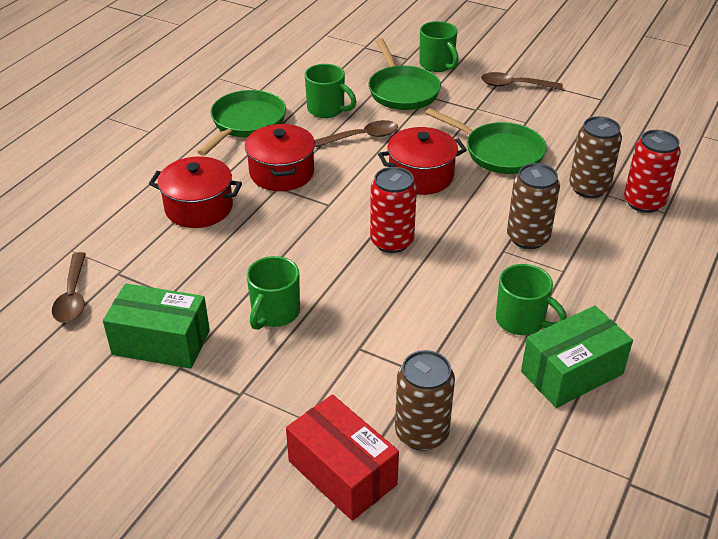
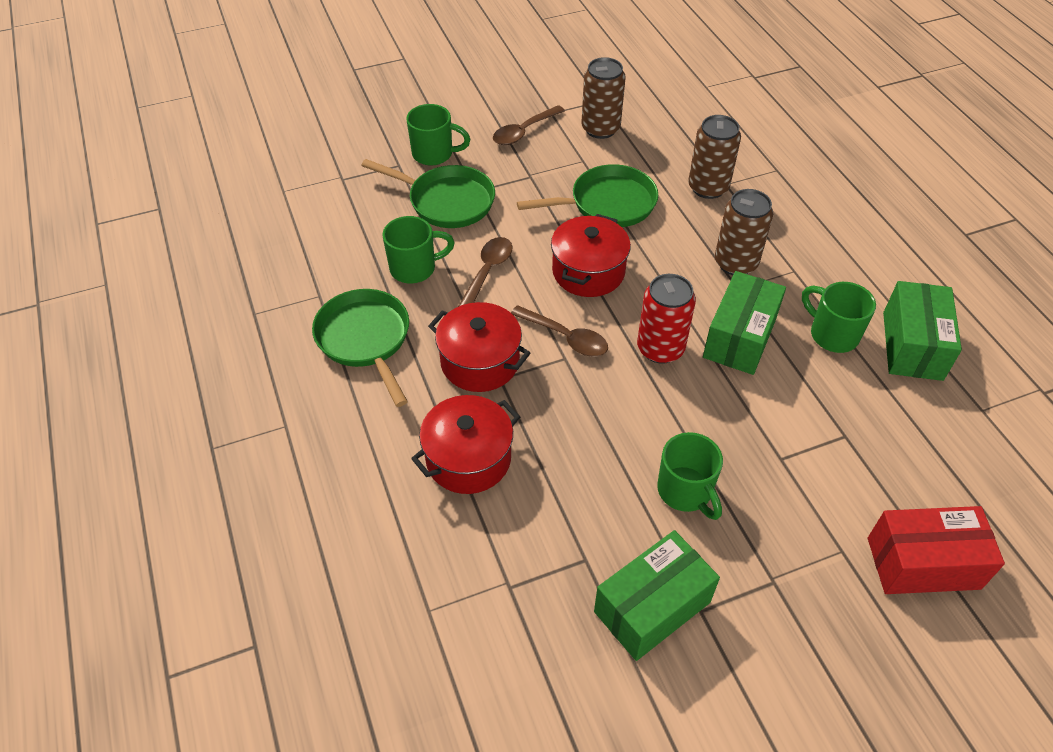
camera: 50 degrees left, 10 degrees up
brown spoon [52,252,86,323] -> brown spoon moved to [511,305,608,357]
brown can [395,350,455,451] -> brown can moved to [581,57,626,139]
green mug [496,264,567,335] -> green mug turned 120 degrees counterclockwise [802,282,876,353]
red can [624,130,681,213] -> none
none -> green box [703,271,786,375]

